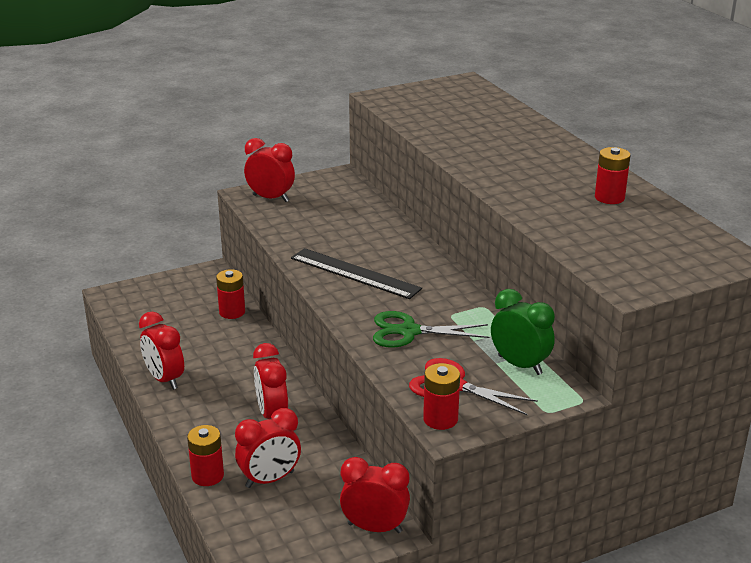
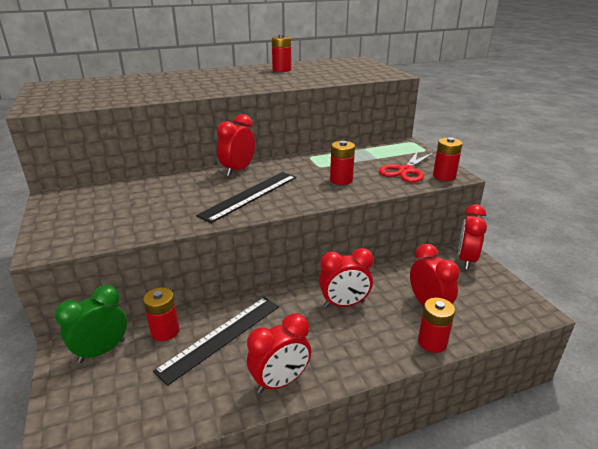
camera: 85 degrees left, 0 degrees up
red clock [244,138,295,202] -> red clock moved to [217,114,255,176]
green scissors [373,311,489,348] -> red battery [330,141,355,185]
green clock [491,289,555,375] -> green clock moved to [54,285,127,363]
none -> black ruler [153,297,279,386]

